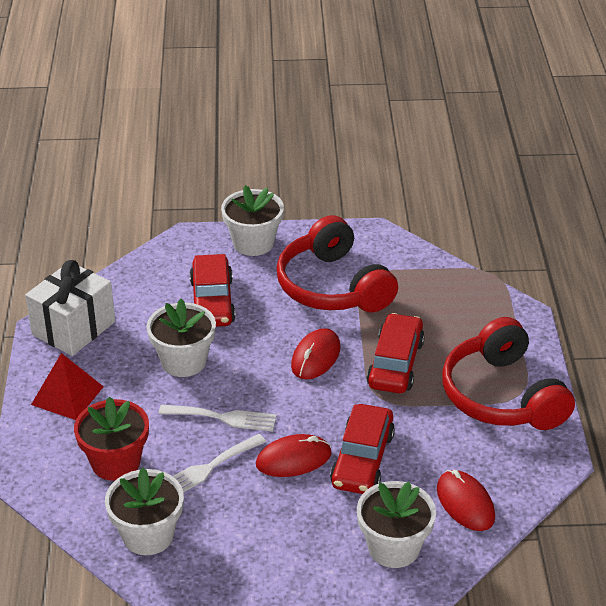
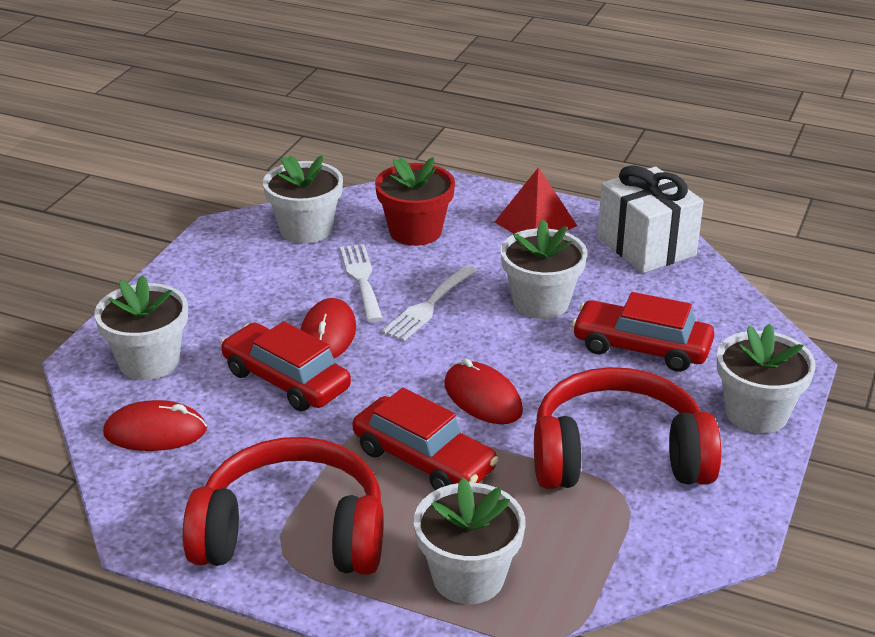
camera: 115 degrees right, 5 degrees down
none -> white flower pot [414,478,526,604]

